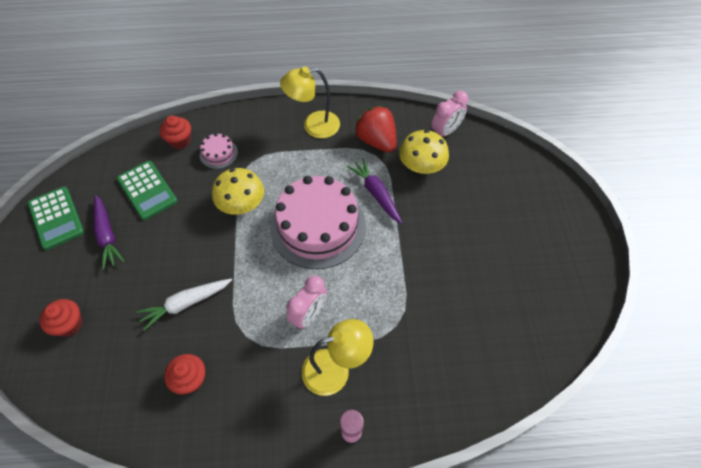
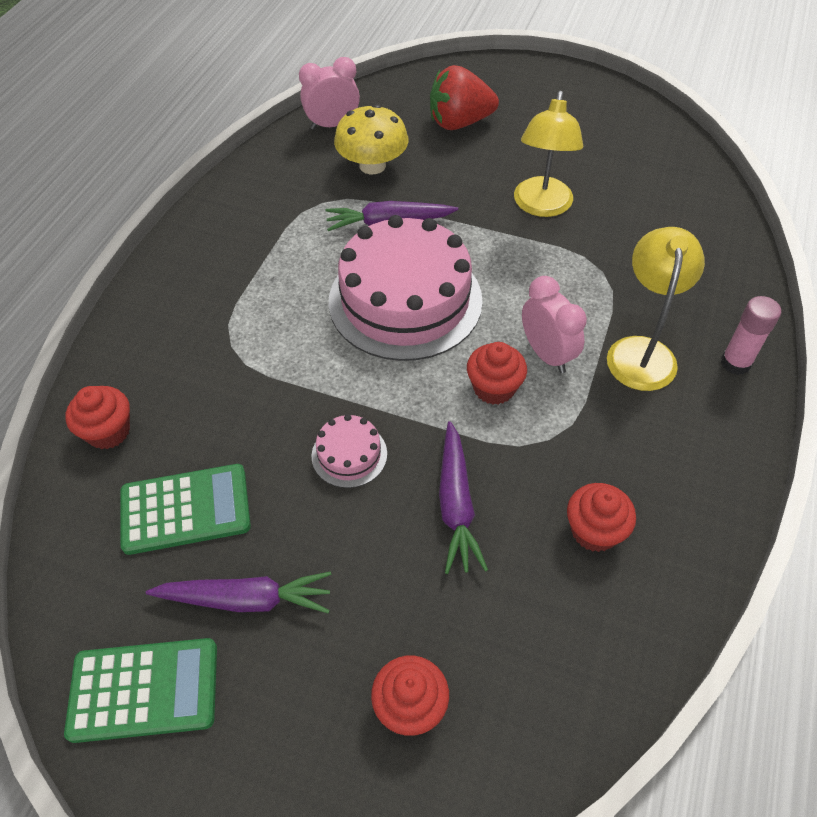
camera: 65 degrees left, 5 degrees down
white carrot [136,278,232,331] -> purple carrot [439,421,488,574]
pink cake [200,133,238,169] -> pink cake moved to [311,414,387,488]
yellow mushroom [212,168,264,215] -> none
yellow lamp [280,67,340,138] -> yellow lamp moved to [514,91,583,217]
red strawberry [354,106,397,152] -> red strawberry moved to [430,65,499,130]
pink clock [431,91,468,137] -> pink clock turned 90 degrees counterclockwise [299,57,360,130]
none -> red cupcake [467,342,527,405]

